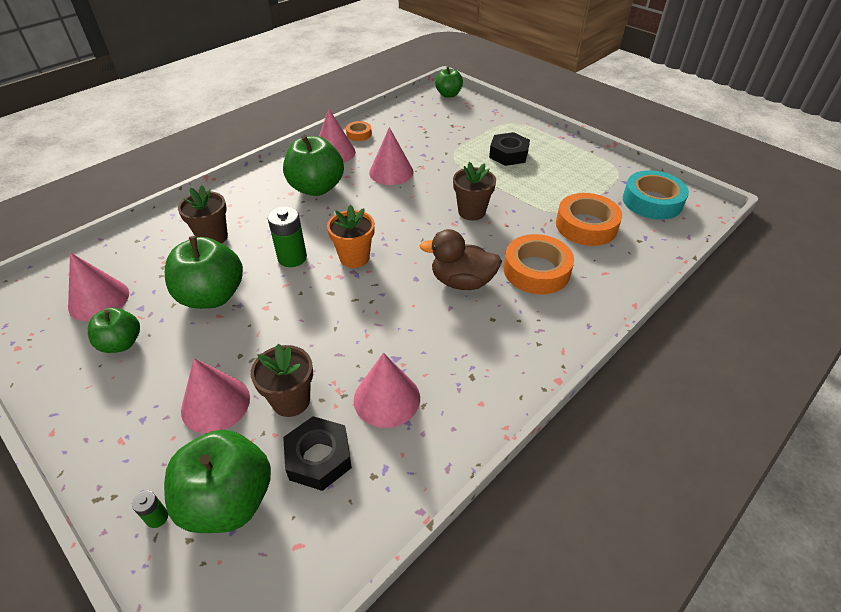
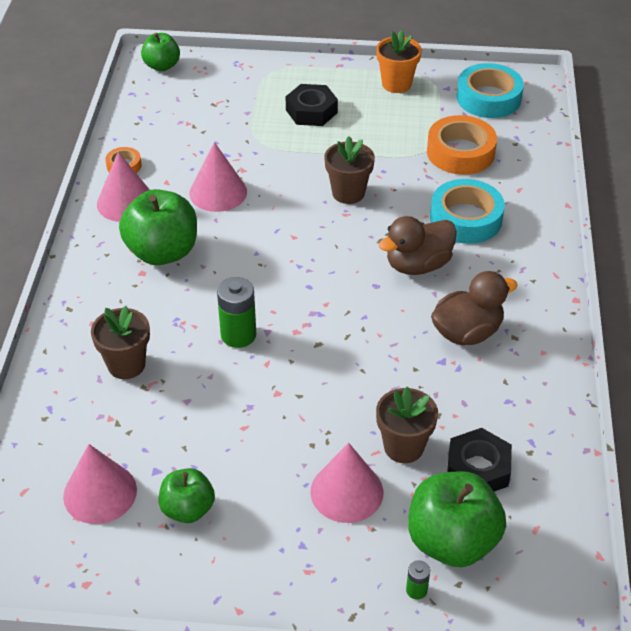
camera: 40 degrees left, 0 degrees up
green apple [165,236,243,309] -> none
orange flower pot [327,205,375,268] -> orange flower pot moved to [376,30,422,93]
pink cone [354,353,420,428] -> none
orange tape [504,234,574,294] -> turquoise tape [430,179,505,244]
none -> brown duck [431,271,518,345]

